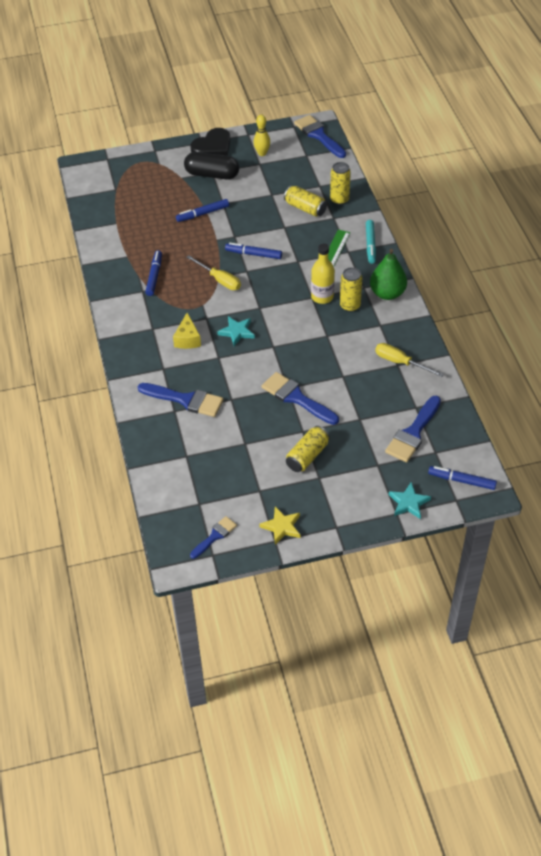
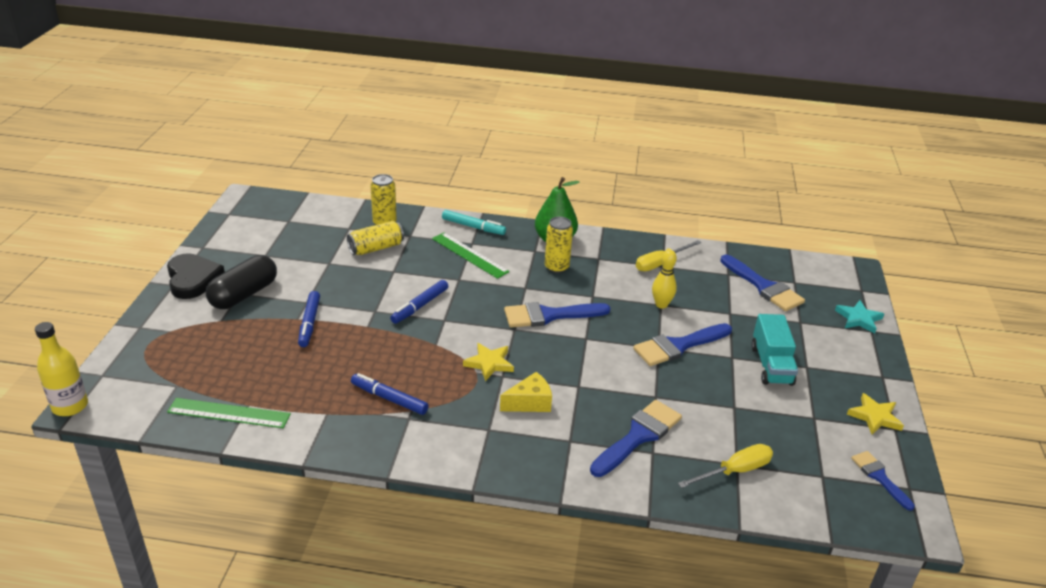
camera: 70 degrees left, 15 degrees down
yellow cheese [173,313,201,349] -> yellow cheese turned 45 degrees counterclockwise [500,372,552,412]
yellow screwdriver [186,255,241,290] -> yellow screwdriver moved to [678,444,773,488]
turquoise star [217,316,255,346] -> none
yellow bowling pin [253,115,270,156] -> yellow bowling pin moved to [652,250,677,309]
yellow can [286,426,330,472] -> turquoise truck [751,314,798,386]
blue brush [294,115,346,158] -> blue brush moved to [504,302,611,328]
yellow bottle [311,244,335,304] -> yellow bottle moved to [35,322,88,416]
blue marker [428,466,497,490] -> none
none -> green ruler [167,398,291,428]
none -> yellow star [463,343,514,381]

